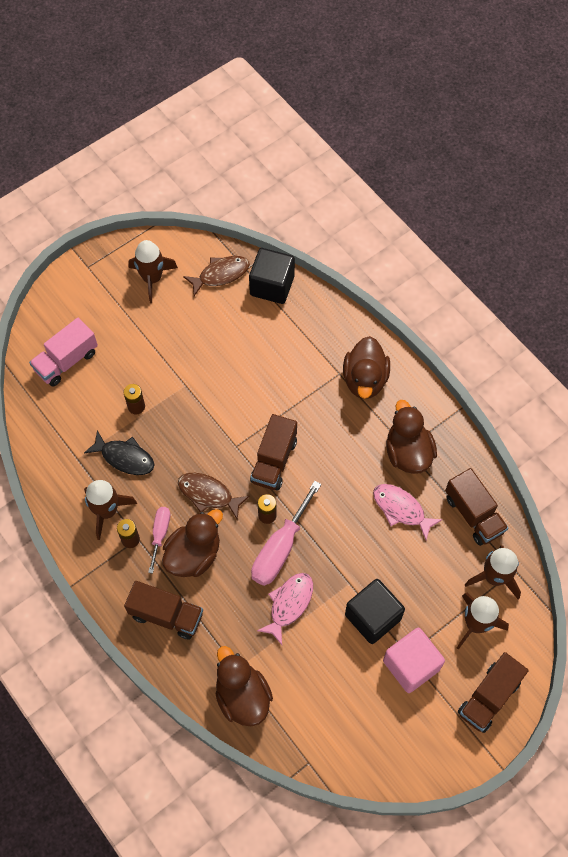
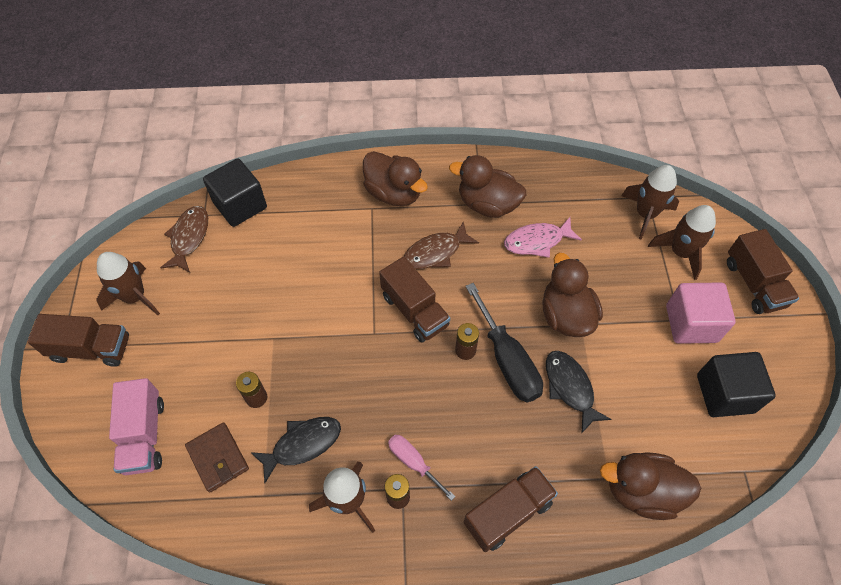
camera: 55 degrees left, 5 degrees down
brown duck [162,509,223,577] -> brown duck moved to [542,253,603,337]
brown fish [178,473,250,520] -> brown fish moved to [404,221,479,269]
pink screwdriver [251,481,321,586] -> black screwdriver [466,283,543,403]
pink fish [257,573,313,645] -> black fish [546,351,611,433]
black cube [345,579,405,644] -> black cube moved to [697,352,776,417]
brown truck [445,468,508,546] -> brown truck moved to [28,314,129,367]
none -> brown wallet [185,422,249,493]

